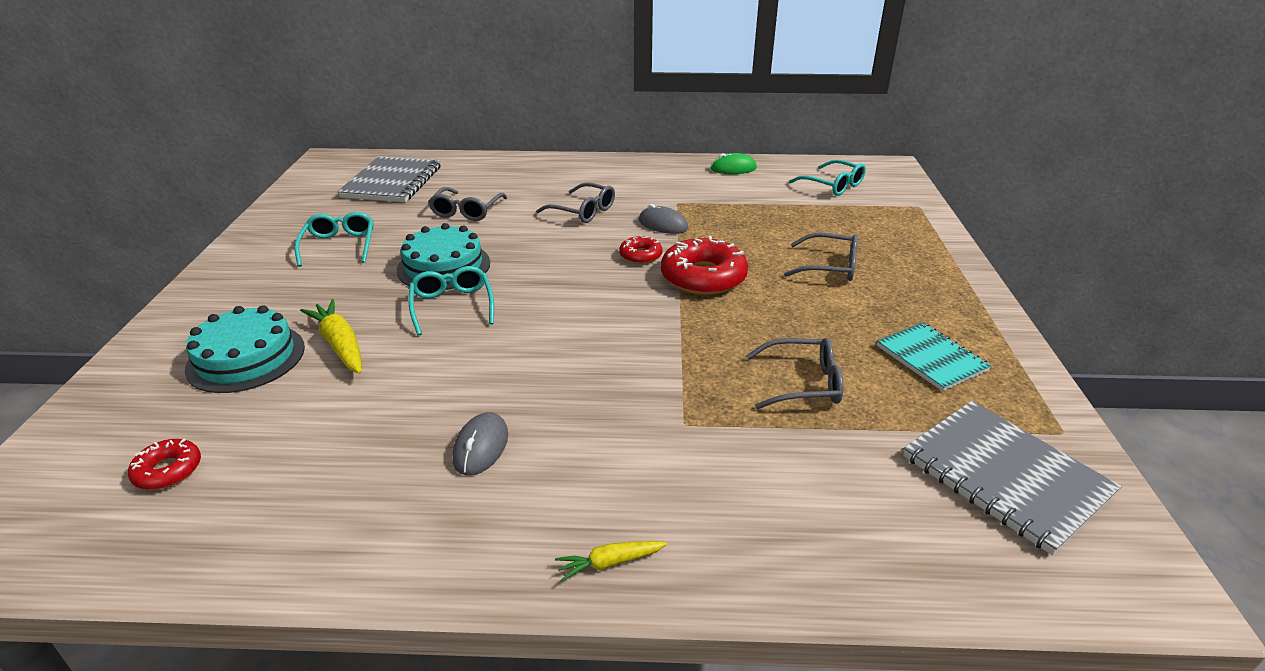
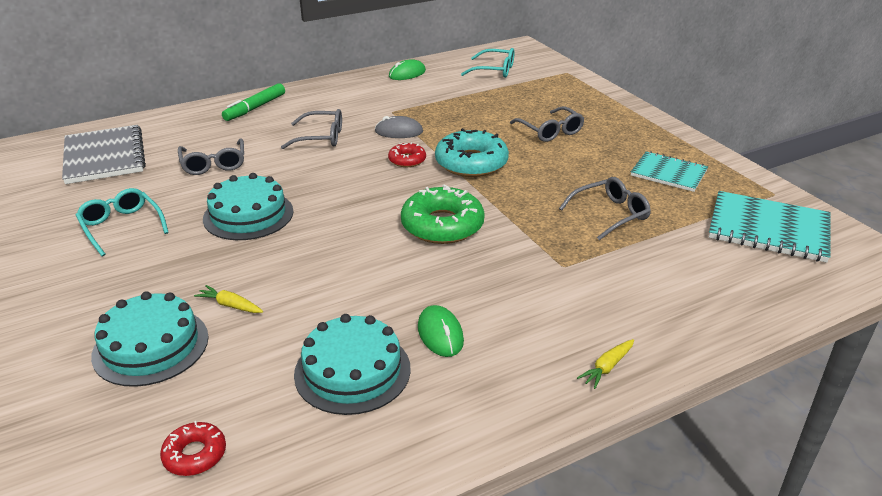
camera: 30 degrees left, 0 degrees up
yellow carrot [300,299,362,374] -> yellow carrot [194,285,263,313], size x0.57
turquoise glasses [409,266,494,336] -> none
grey mouse [452,412,508,475] -> green mouse [418,305,464,357]
red donut [661,236,748,295] -> turquoise donut [435,128,509,177]
grey glasses [784,233,858,281] -> grey glasses turned 75 degrees clockwise [510,107,585,142]
grey notebook [903,401,1122,555] -> turquoise notebook [709,191,831,263]
none -> green marker [222,83,285,121]
none -> turquoise cake [294,314,411,415]
none -> green donut [401,185,485,244]

